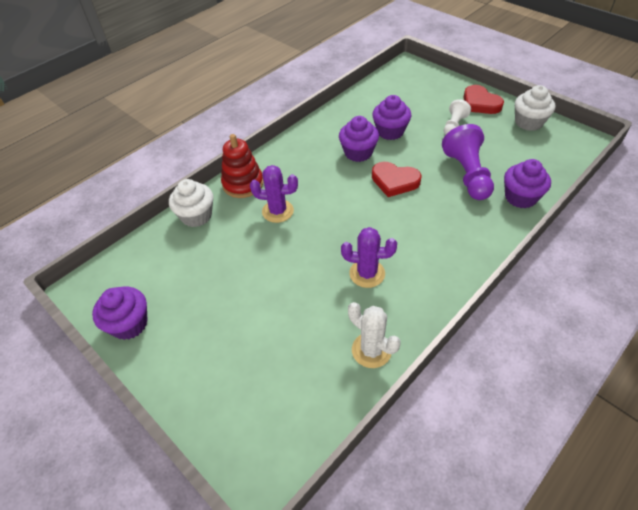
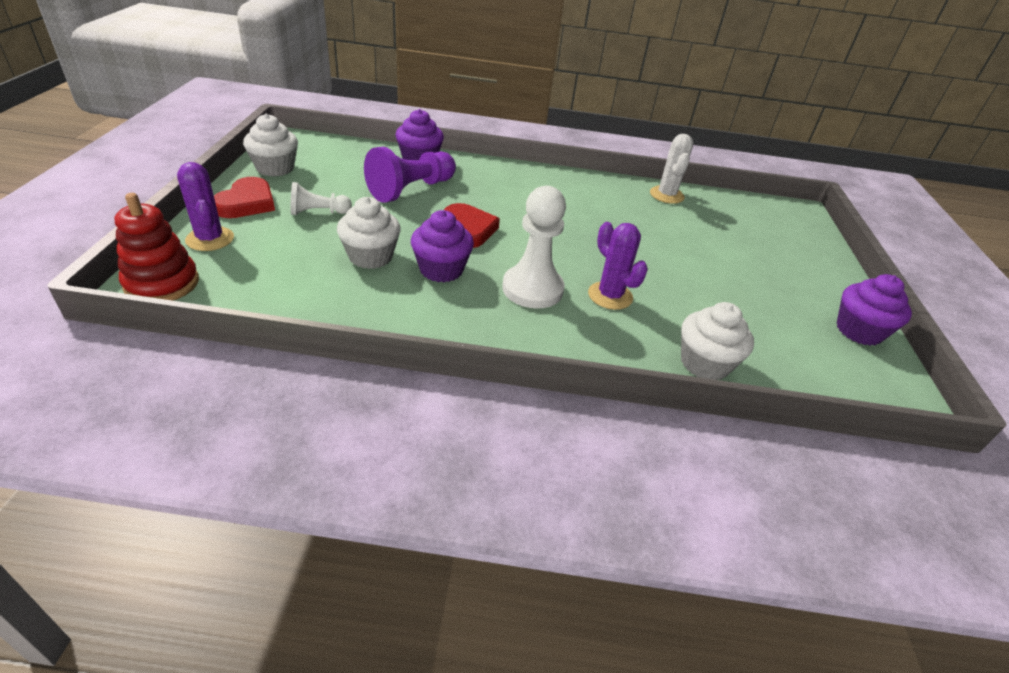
camera: 135 degrees left, 10 degrees down
red stacking toy [221,134,263,198] -> red stacking toy moved to [115,193,199,301]
purple cactus [341,227,397,288] -> purple cactus moved to [177,162,234,251]
purple cupcake [372,95,412,140] -> white cupcake [337,197,401,269]
none -> white pawn [502,186,566,309]

